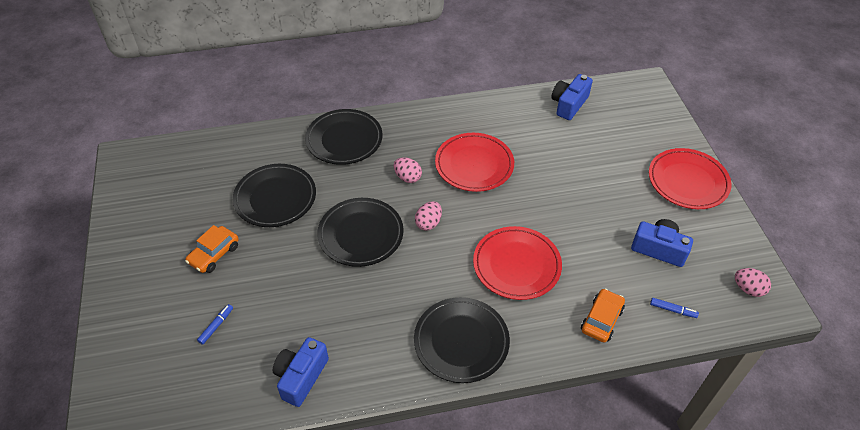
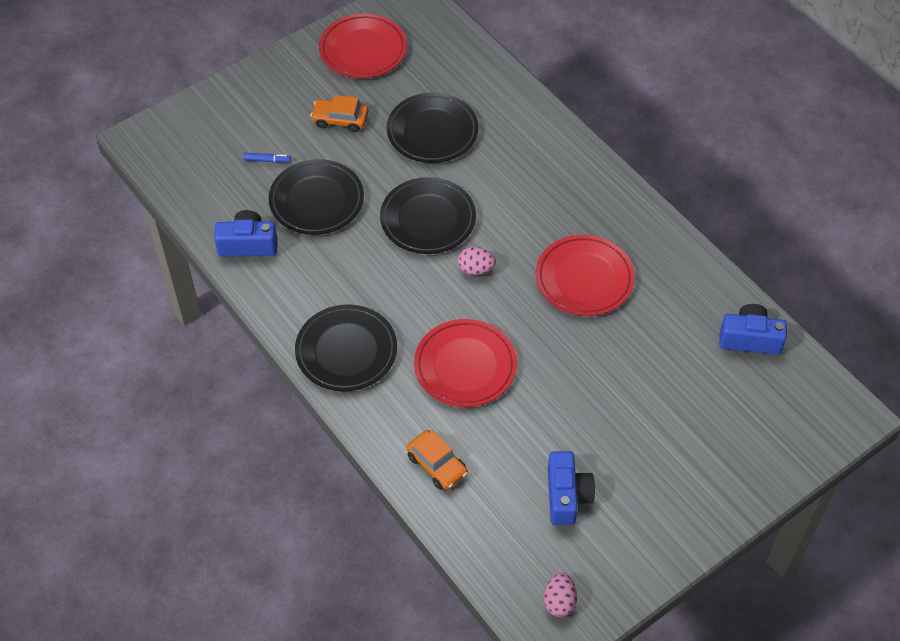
camera: 65 degrees right, 5 degrees up
black plate [305,109,382,165] -> black plate moved to [269,159,364,235]
pink egg [394,158,422,183] -> none
orange car [581,288,625,342] -> orange car turned 45 degrees clockwise [406,430,468,490]
red plate [649,148,731,209] -> red plate moved to [319,13,407,78]
blue marker [650,298,699,318] -> none

